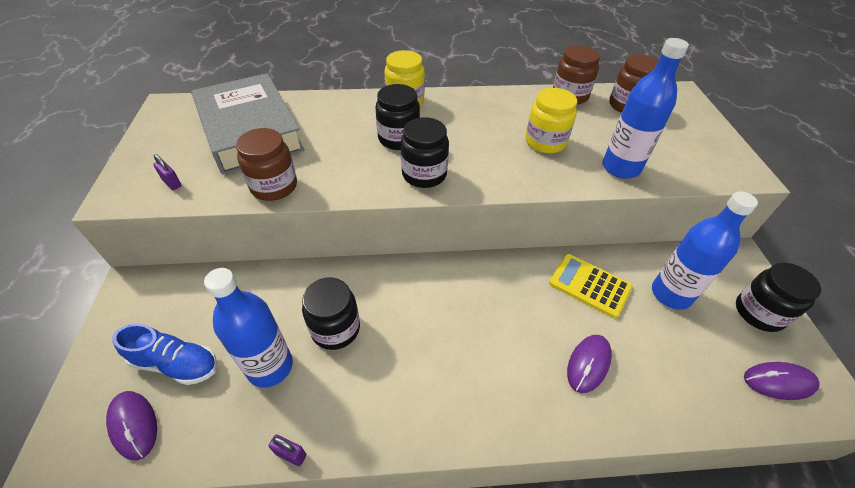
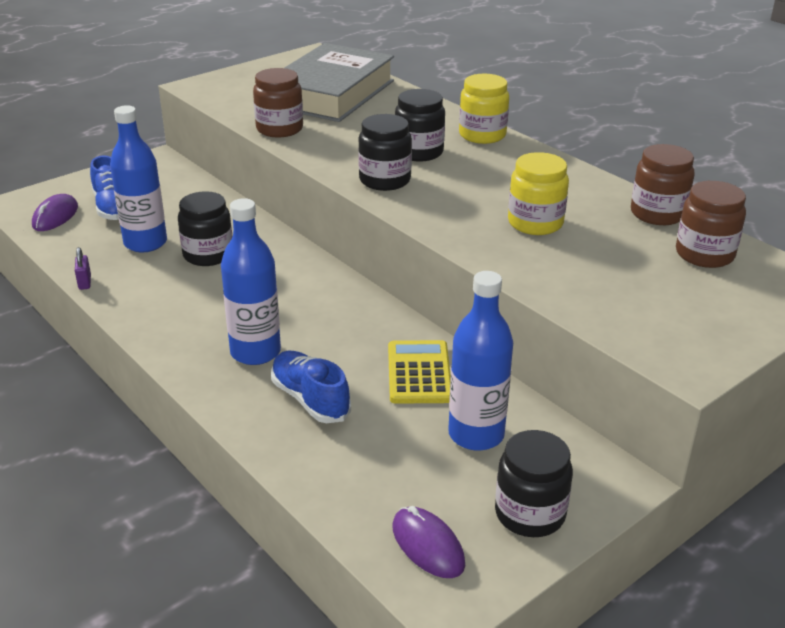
camera: 55 degrees right, 15 degrees down
purple padlock [153,154,182,190] -> none
purple mouse [567,335,612,393] -> blue shoe [271,351,351,423]
blue bottle [603,38,689,179] -> blue bottle moved to [221,198,281,365]

